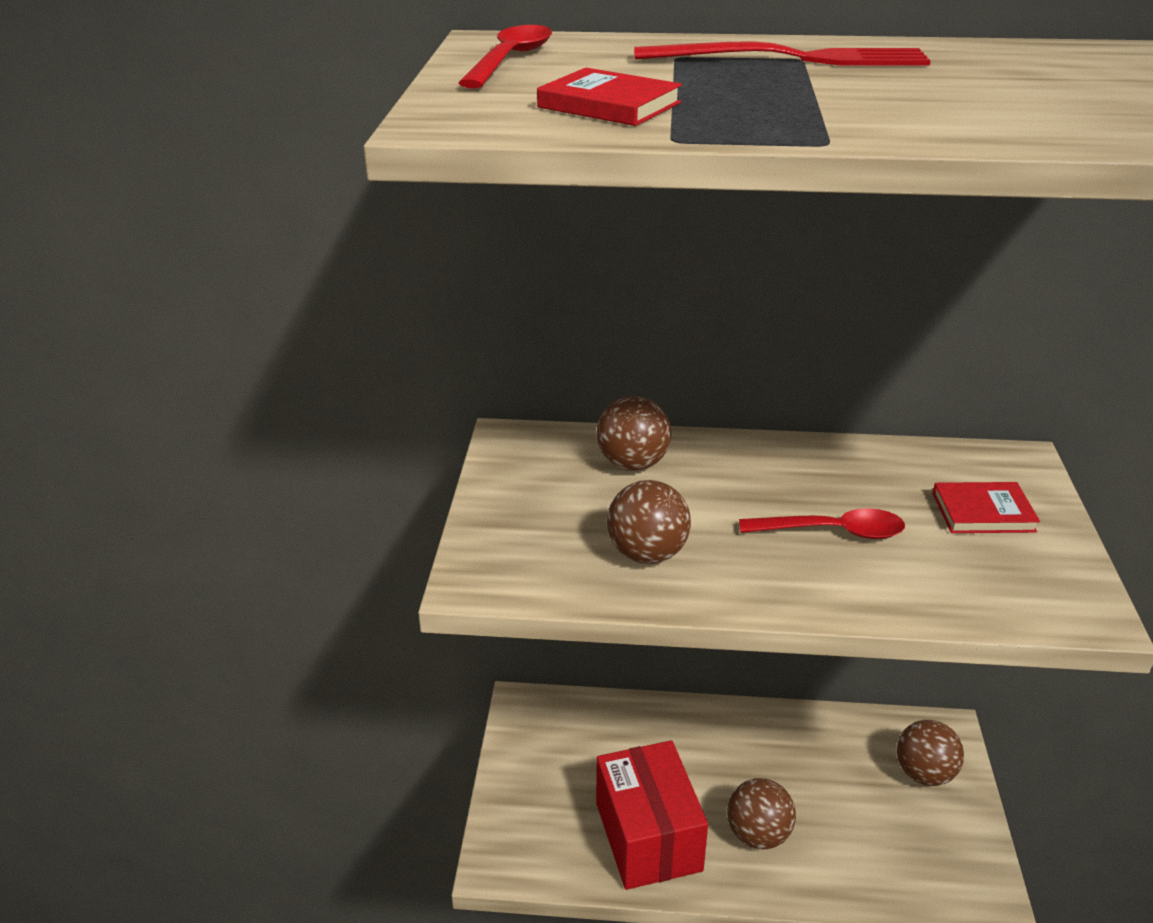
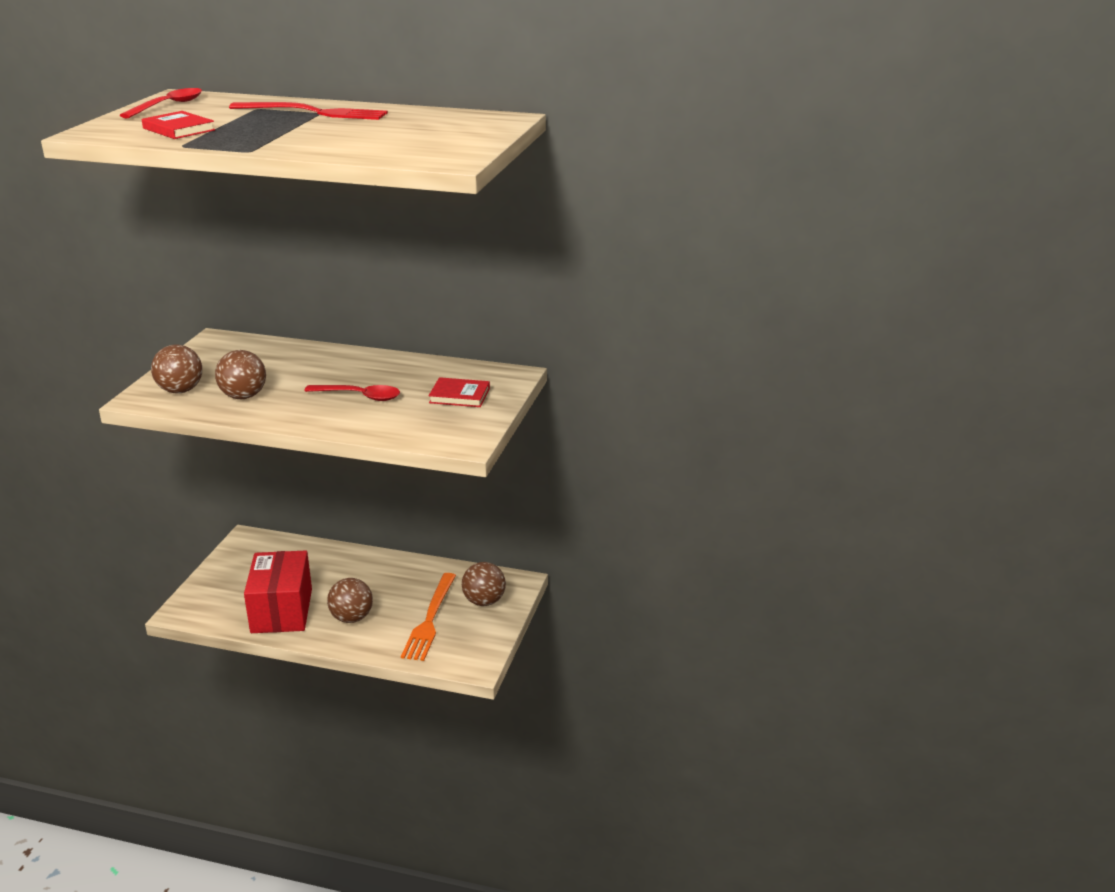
camera: 10 degrees right, 5 degrees down
brown ball [596,396,671,471] -> brown ball moved to [151,345,202,393]
none -> orange fork [401,573,456,661]

